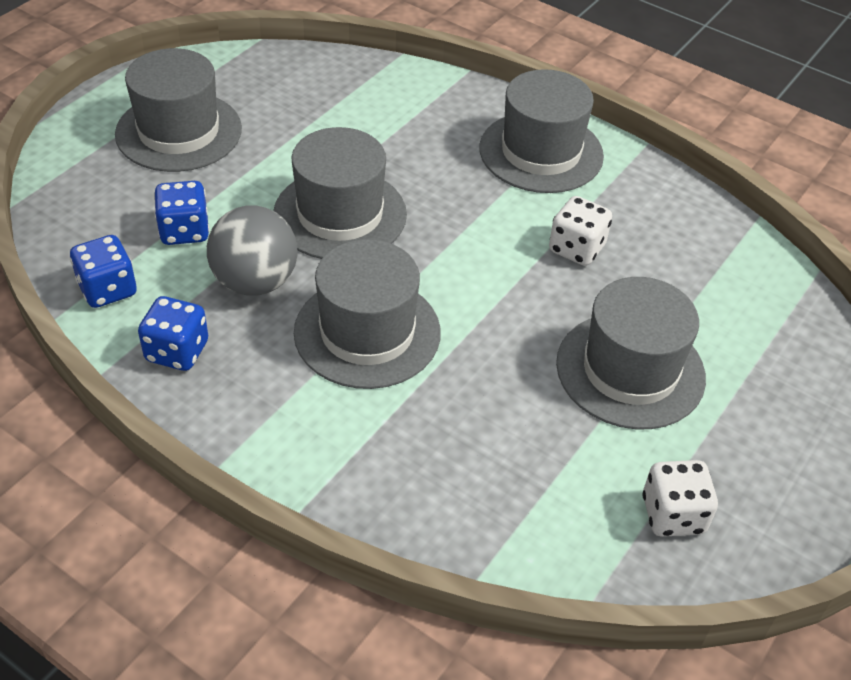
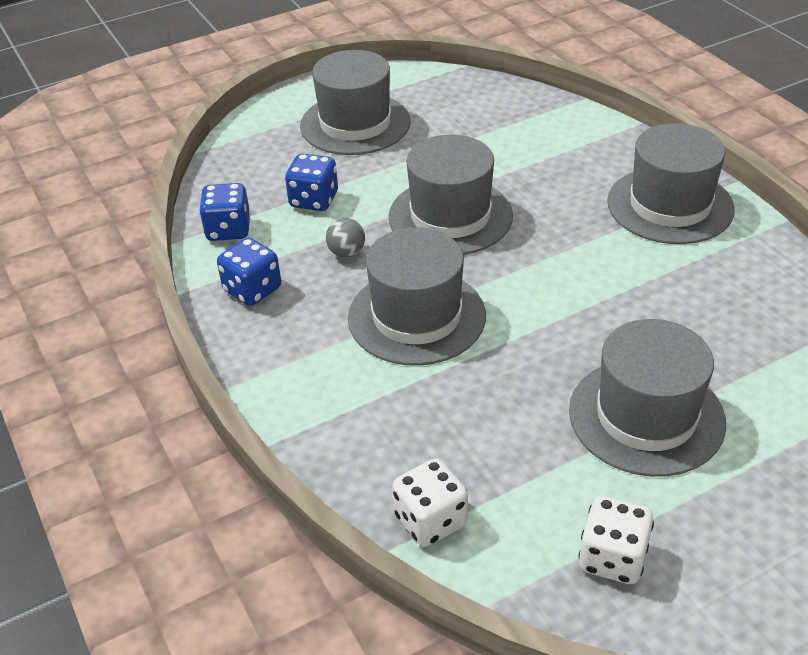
camera: 30 degrees right, 5 degrees down
grey ball [207,206,297,296] -> grey ball [326,218,365,257], size x0.49
white dice [549,196,612,266] -> white dice moved to [392,458,468,547]

